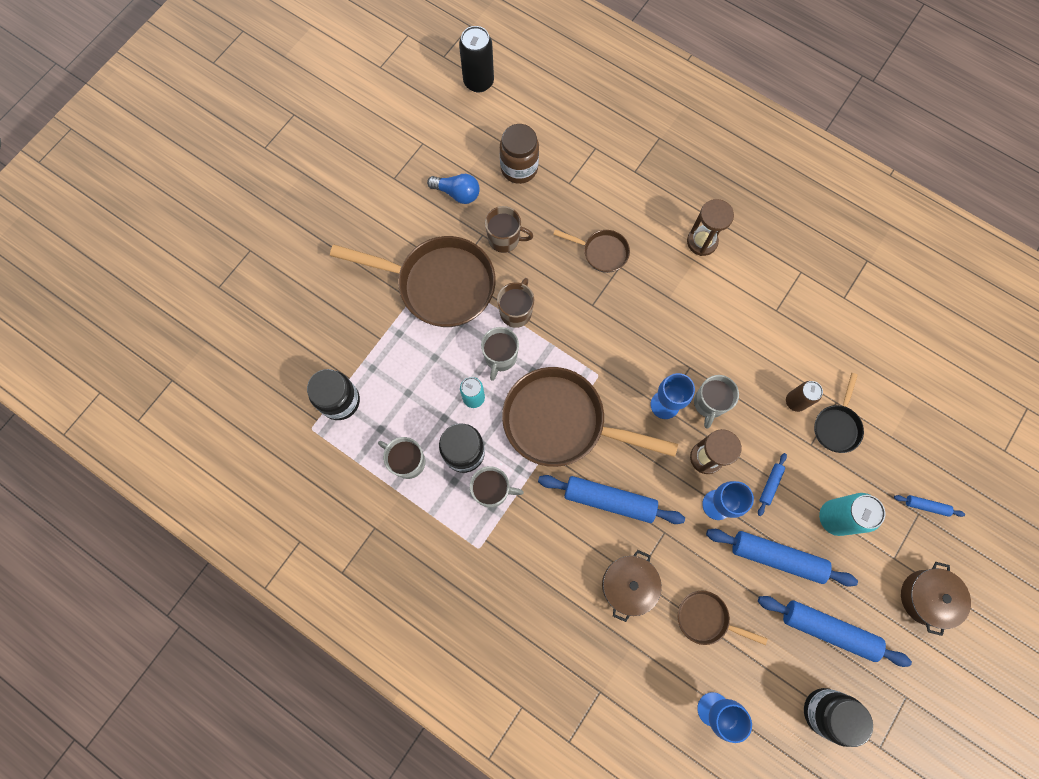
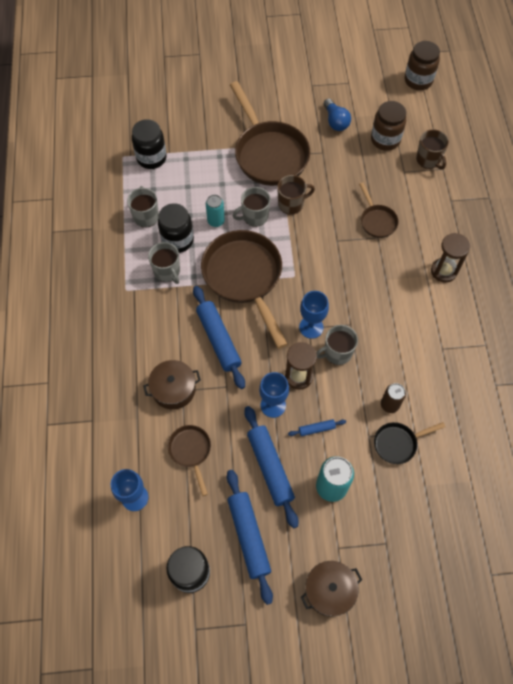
camera: 50 degrees right, 10 degrees down
black can [459,26,494,93] -> brown jar [405,41,440,90]
brown mug [485,206,533,253] -> brown mug moved to [416,129,449,169]
blue rolling pin [894,495,965,517] -> none

